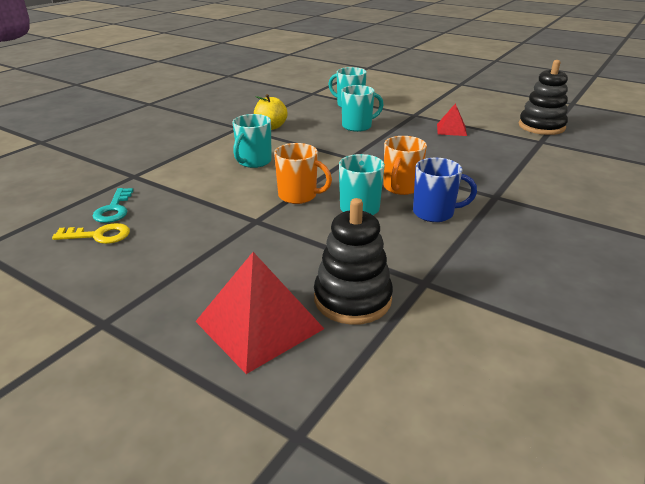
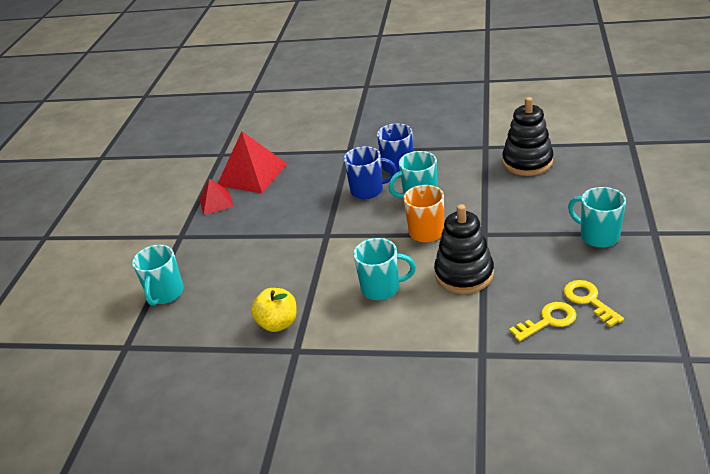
camera: 110 degrees left, 5 degrees up
turquoise key [93,188,134,223] -> yellow key [509,302,577,341]
red pyramid [195,252,324,374] -> red pyramid moved to [218,131,287,193]
turquoise mug [341,85,384,132] -> turquoise mug moved to [568,187,626,248]
orange mug [383,136,427,195] -> blue mug [344,146,397,199]
black stacking toy [519,60,568,135] -> black stacking toy moved to [434,204,494,294]

